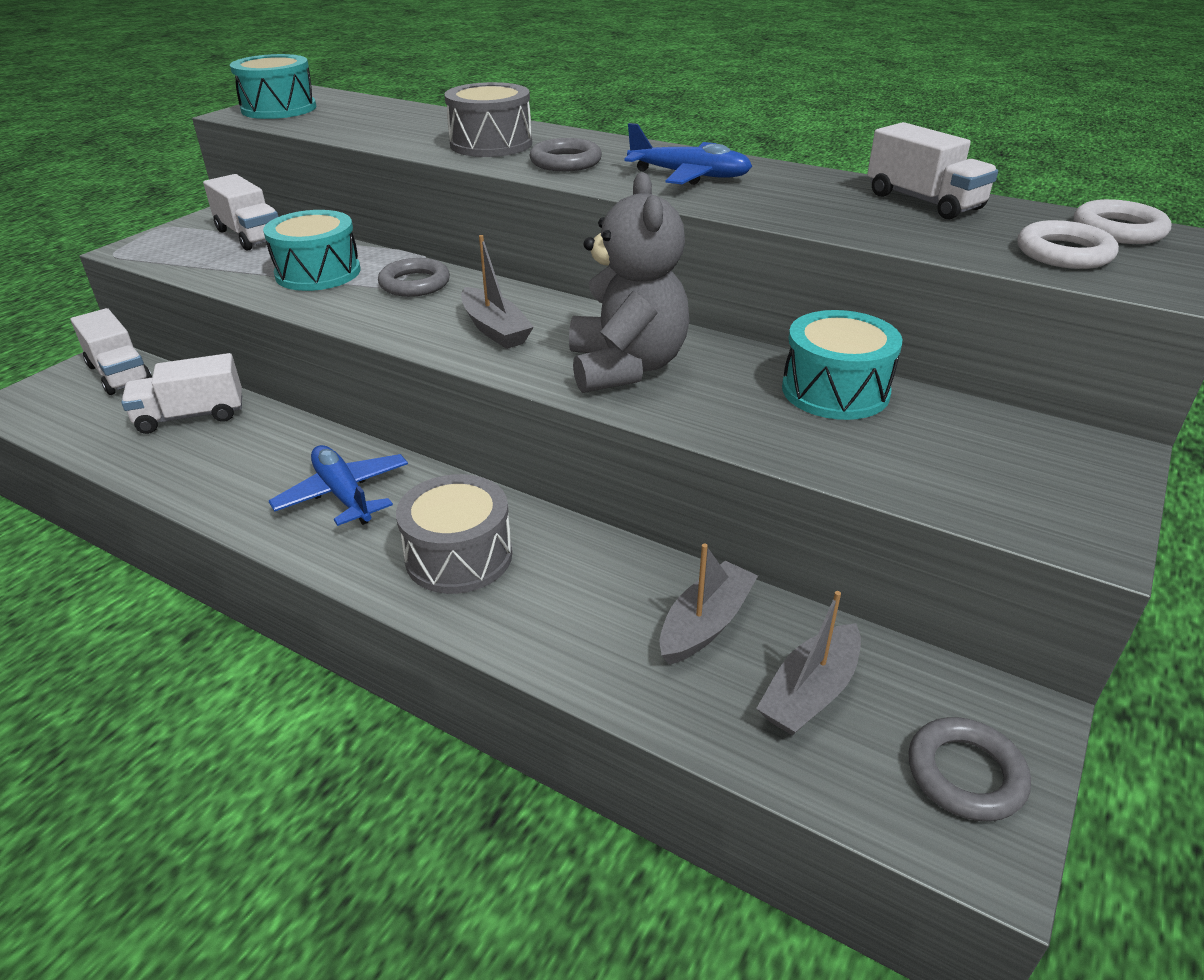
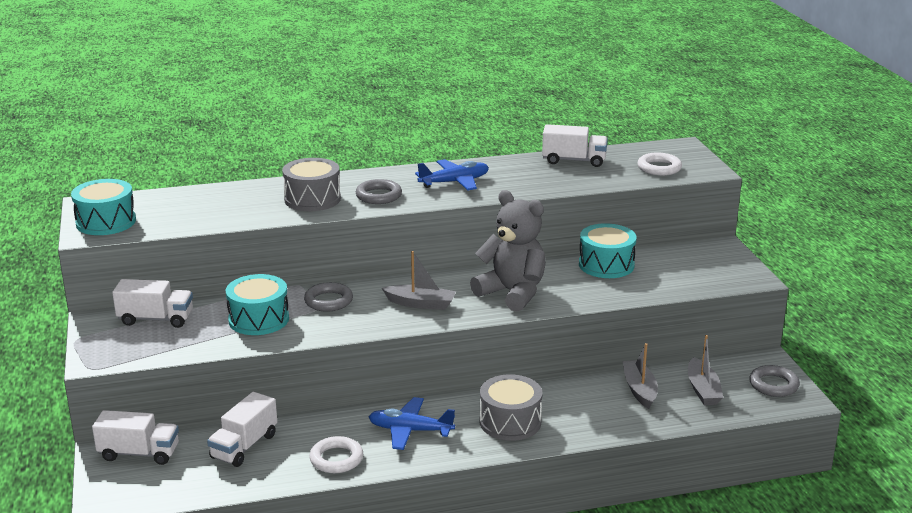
camera: 45 degrees left, 10 degrees down
white ring [1074,199,1171,244] -> white ring moved to [309,436,363,473]

